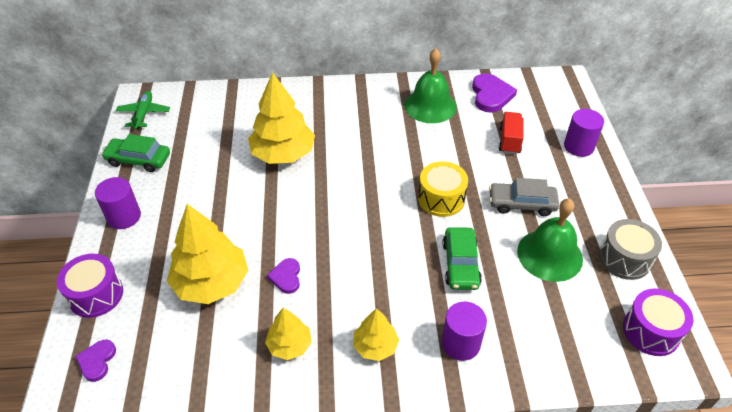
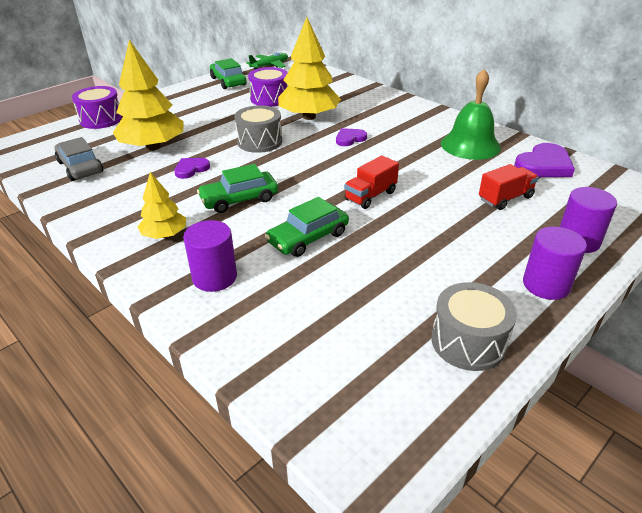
camera: 50 degrees right, 10 degrees down
purple heart [76,339,116,382] -> purple heart moved to [336,128,367,146]
purple cylinder [95,177,141,229] -> purple cylinder moved to [523,227,587,300]
yellow tree [265,308,312,360] -> none
yellow drum [418,161,468,217] -> red truck [344,155,399,209]
grey car [489,178,559,216] -> grey car moved to [55,137,103,181]
green bell [517,198,583,282] -> none
purple drum [623,288,694,356] -> purple drum moved to [248,67,288,107]
none -> green car [197,164,278,213]
none -> grey drum [234,105,282,153]

